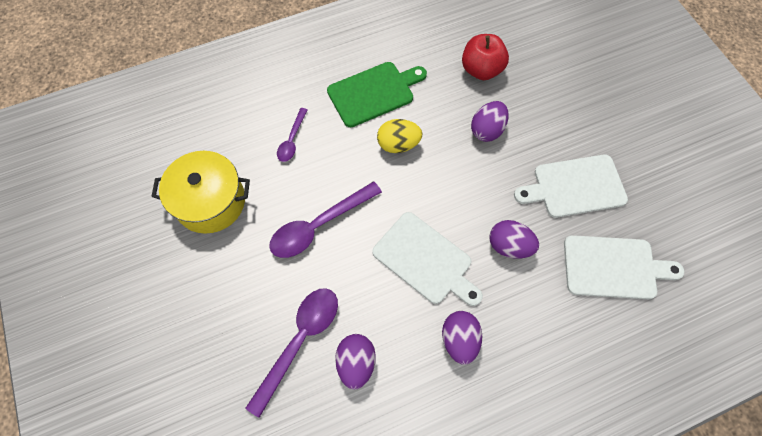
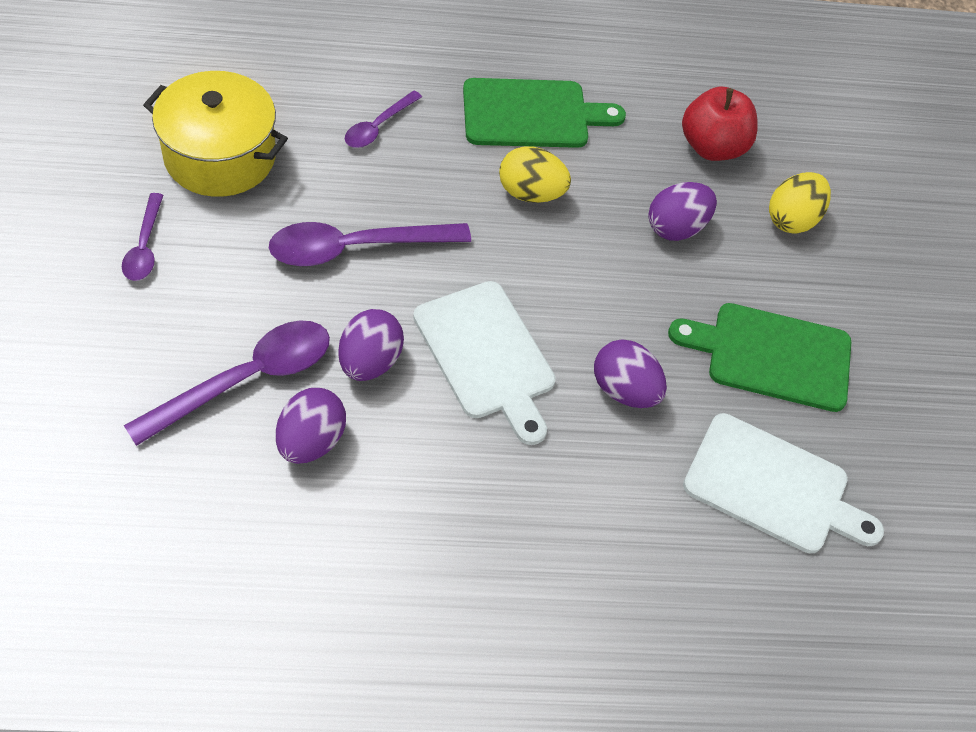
camera: 15 degrees right, 10 degrees down
purple egg [442,311,482,365] -> purple egg moved to [338,309,404,381]
white cutting board [514,154,628,218] -> green cutting board [668,303,851,412]
none -> purple spoon [122,193,163,281]
none -> yellow egg [769,172,831,234]

